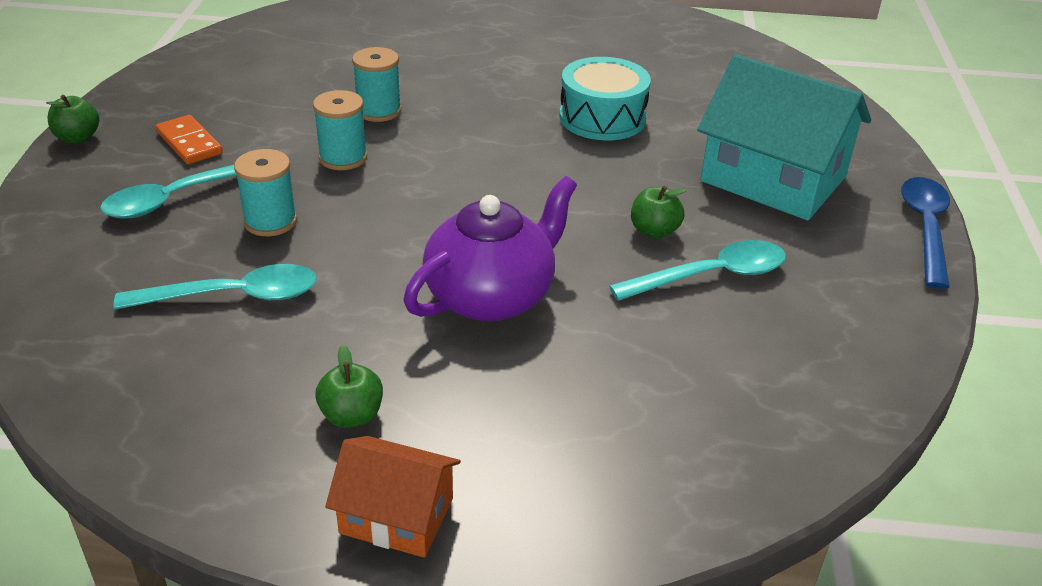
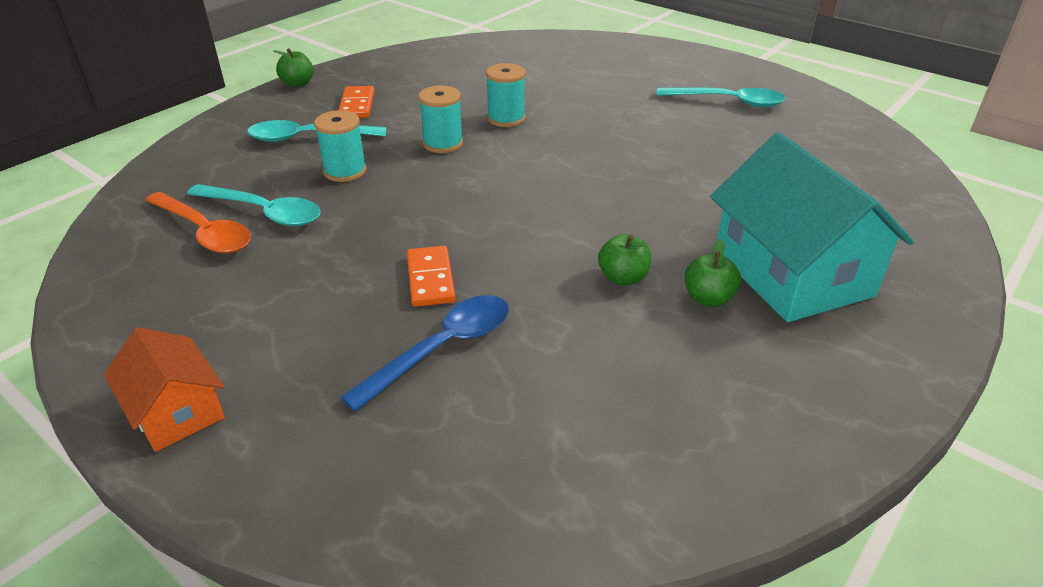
camera: 35 degrees right, 0 degrees up
green apple [315,345,383,428] -> green apple moved to [685,239,741,307]
purple teapot [404,176,577,322] -> orange domino [407,246,456,307]
turquoise drum [559,57,651,140] -> none
turquoise spoon [609,240,786,301] -> turquoise spoon moved to [656,87,786,107]
blue spoon [901,177,950,289] -> blue spoon moved to [341,295,509,411]
none -> orange spoon [145,192,251,253]

